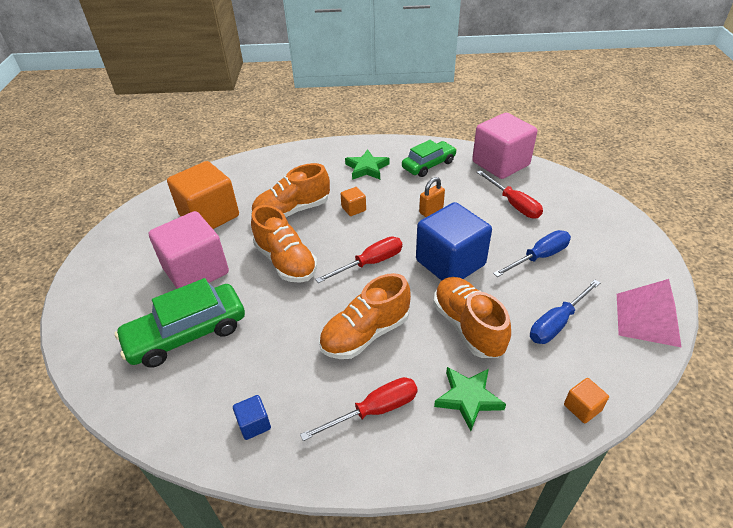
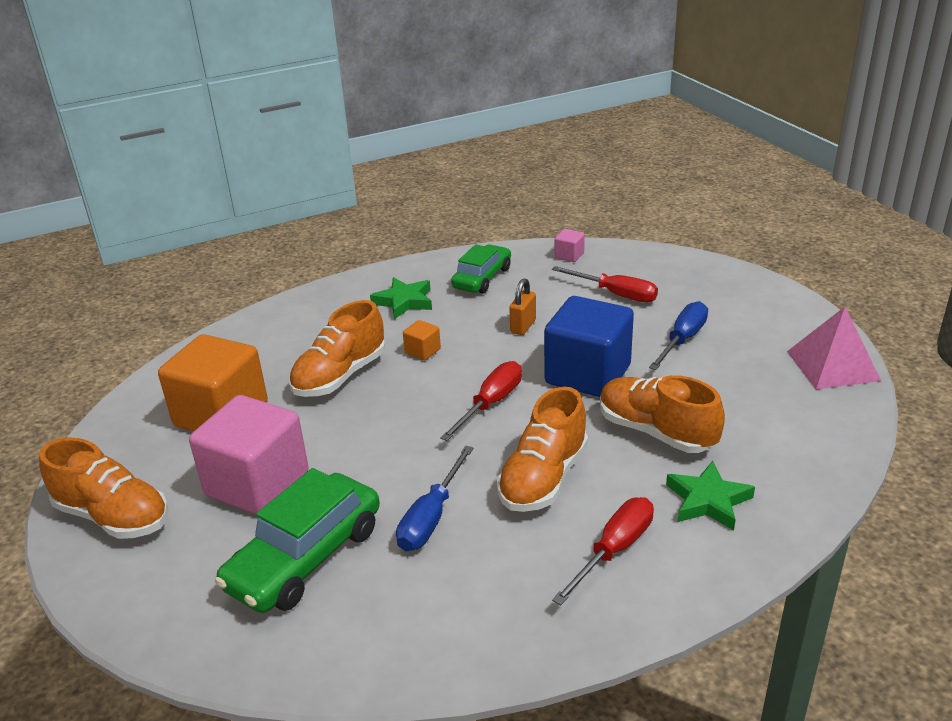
camera: 25 degrees left, 10 degrees down
blue cube [233,395,271,440] -> none
orange shoe [251,205,317,283] -> orange shoe moved to [39,438,169,539]
pink cube [472,113,537,179] -> pink cube [555,229,585,262], size x0.41
blue screwdriver [530,280,600,344] -> blue screwdriver moved to [396,446,473,551]
orange cube [564,378,609,423] -> none

